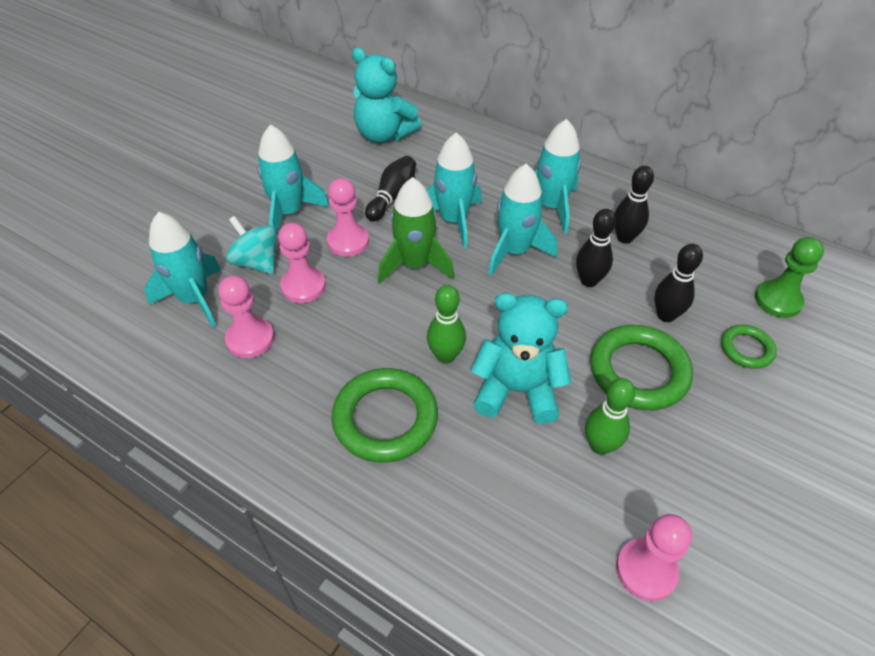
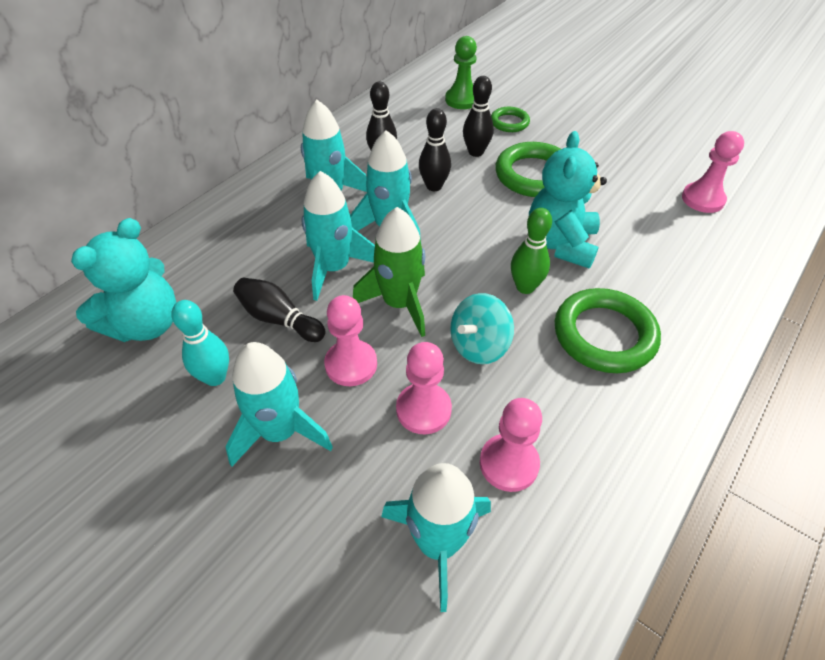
camera: 85 degrees left, 0 degrees up
turquoise spinning top [226,216,277,274] -> turquoise spinning top moved to [450,293,514,364]
green bowling pin [585,378,635,455] -> none
none -> turquoise bowling pin [171,300,229,386]

